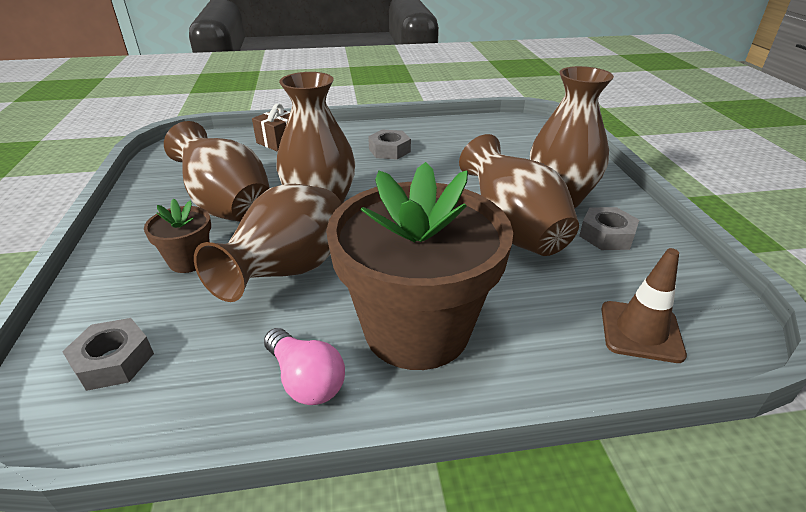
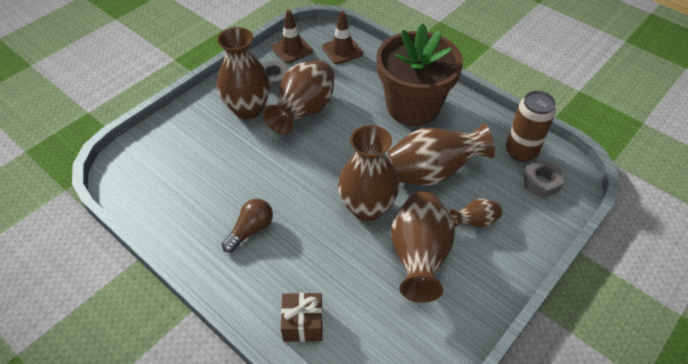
camera: 130 degrees left, 15 degrees up
brown flower pot [144,198,211,273] -> brown vase [449,199,502,227]
pink light bulb [264,328,345,405] -> none
grey nut [368,129,411,159] -> brown light bulb [222,199,273,252]
none -> brown traffic cone [271,10,313,64]
none -> brown can [506,91,556,162]

